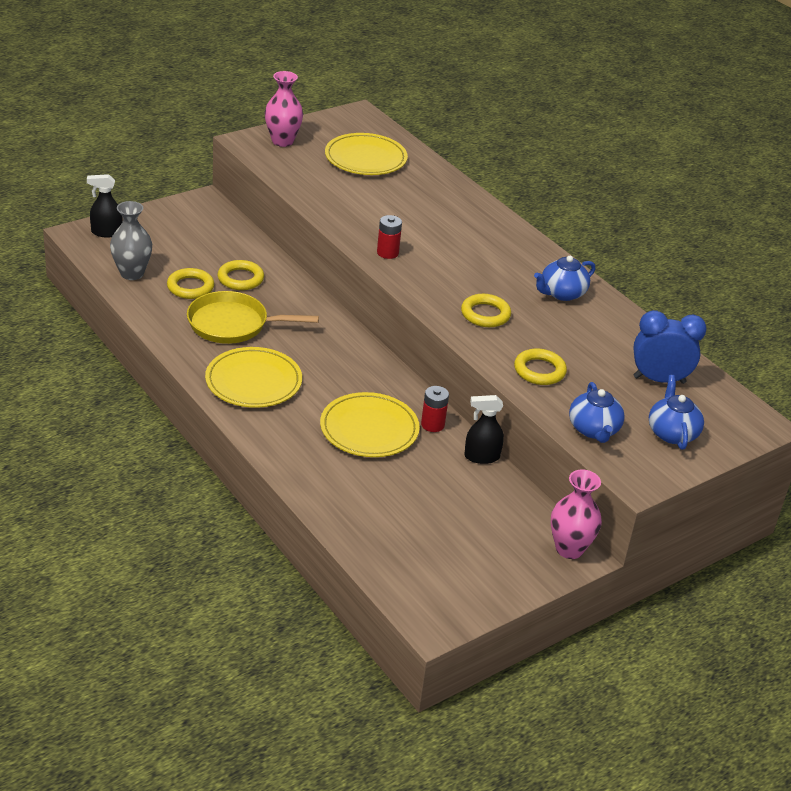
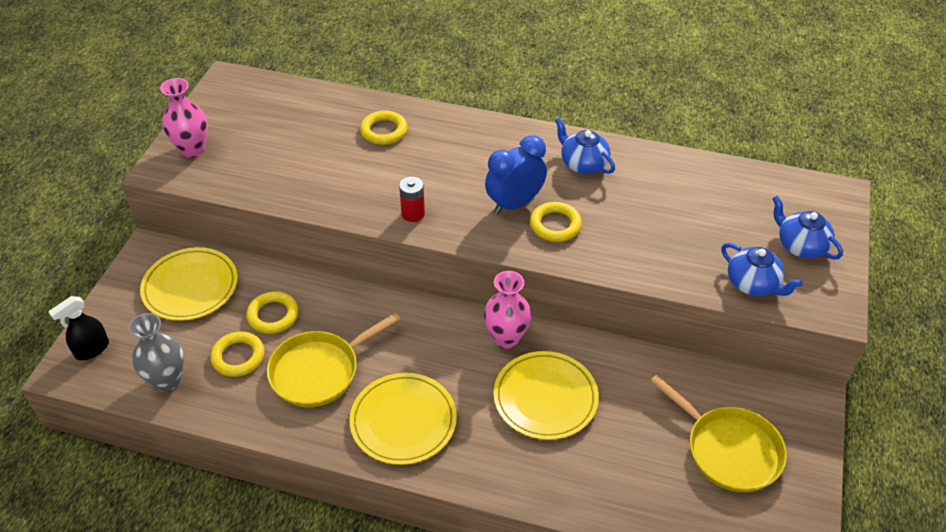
camera: 35 degrees left, 10 degrees up
yellow plate [325,133,408,175] -> yellow plate moved to [140,247,238,321]
red battery [421,386,449,432] -> none
black spray bottle [464,395,504,464] -> none
yellow ring [514,349,567,385] -> yellow ring moved to [360,111,407,145]
blue teapot [534,256,595,301] -> blue teapot turned 120 degrees clockwise [555,118,615,174]
pink vase [551,469,602,559] -> pink vase moved to [484,271,532,348]
blue clock [633,310,706,384] -> blue clock moved to [485,135,547,214]
none -> yellow pan [650,375,787,492]

